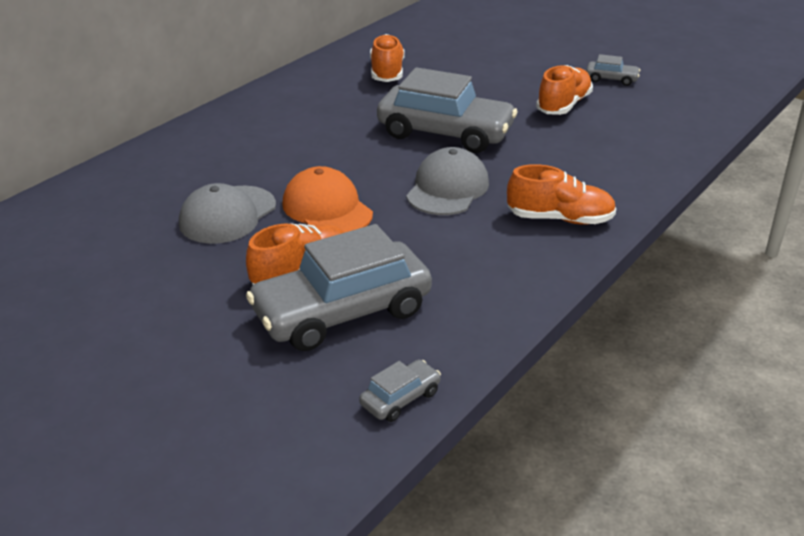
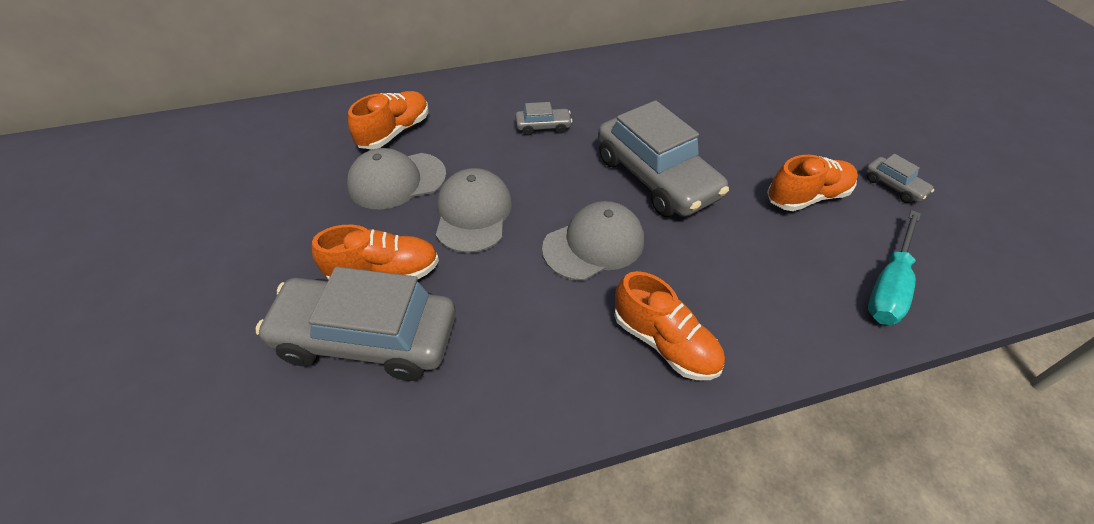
camera: 35 degrees right, 15 degrees up
orange cap [282,166,373,233] -> grey cap [436,168,512,253]
grey car [359,359,441,422] -> grey car moved to [515,102,572,135]
orange shoe [370,34,405,82] -> orange shoe moved to [348,91,428,149]
none -> turquoise screwdriver [868,210,921,325]

